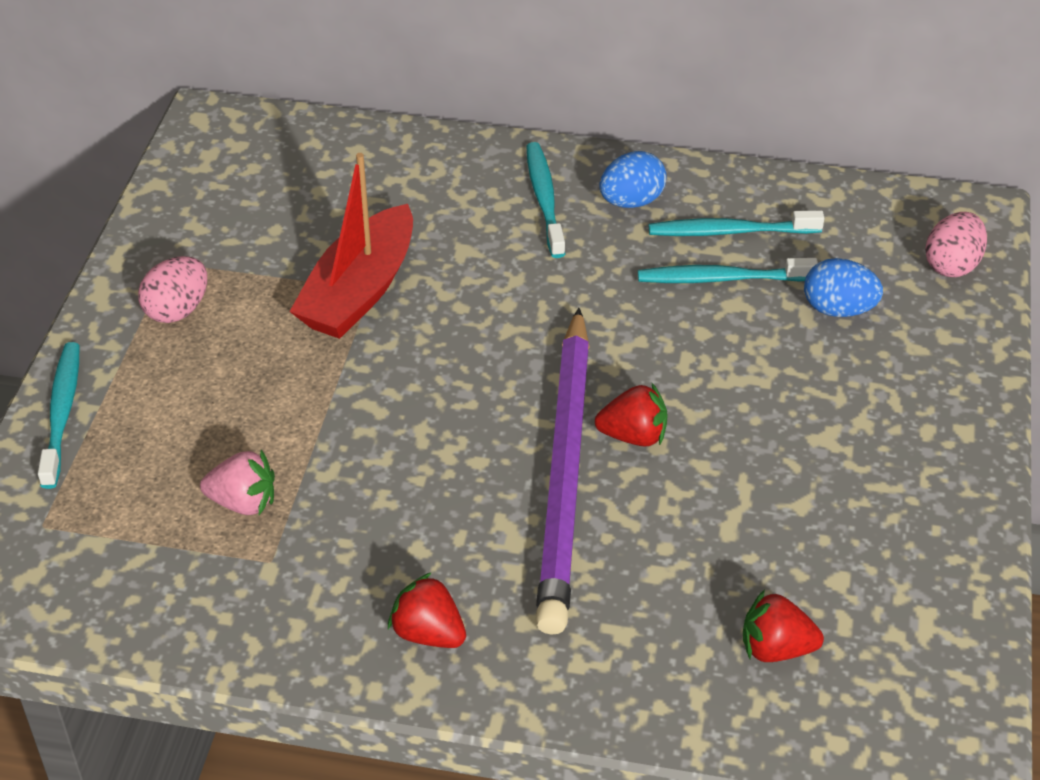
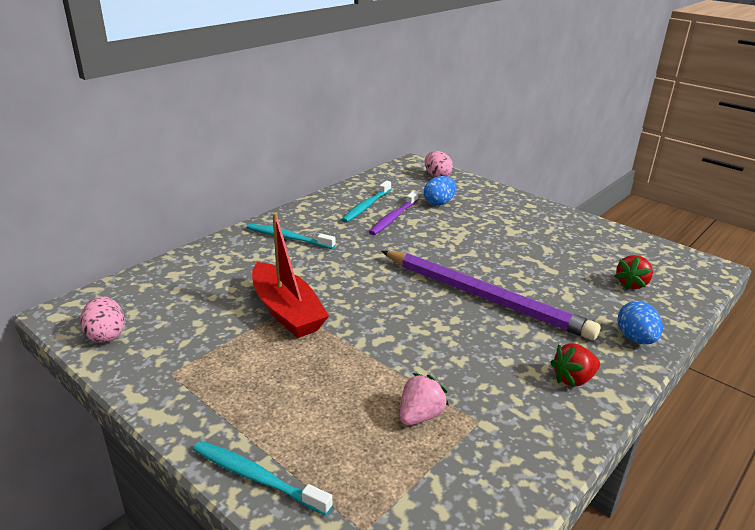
camera: 60 degrees left, 15 degrees down
pink egg [138,256,207,323] -> pink egg moved to [80,296,125,343]
red strawberry [595,383,668,447] -> none
blue egg [599,151,667,208] -> blue egg moved to [617,301,663,344]
turquoise toothbrush [638,258,818,283] -> purple toothbrush [369,191,418,235]

